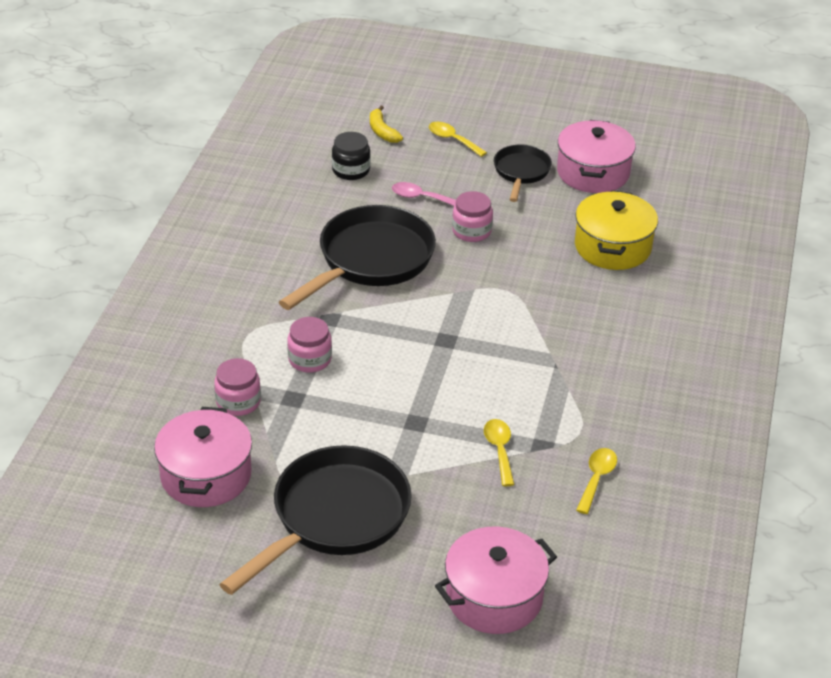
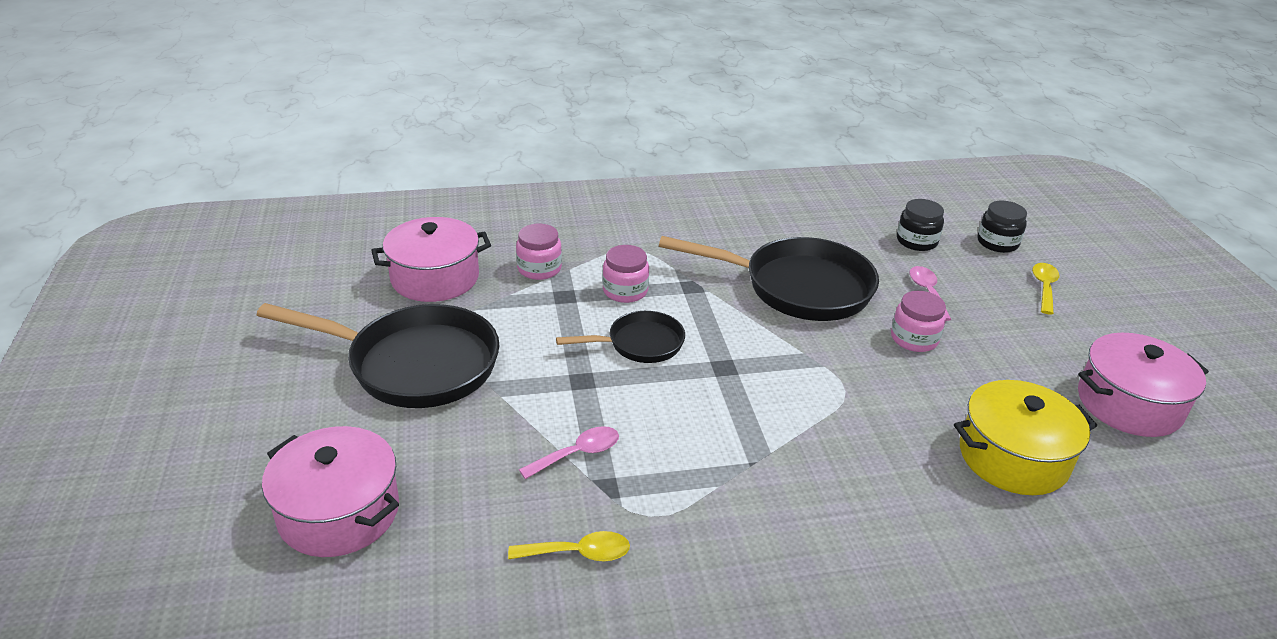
camera: 65 degrees right, 5 degrees down
yellow banana [370,106,403,143] -> black jar [977,201,1027,253]
yellow spoon [484,419,514,486] -> pink spoon [519,426,619,479]
black pan [494,144,552,202] -> black pan moved to [556,311,685,363]

